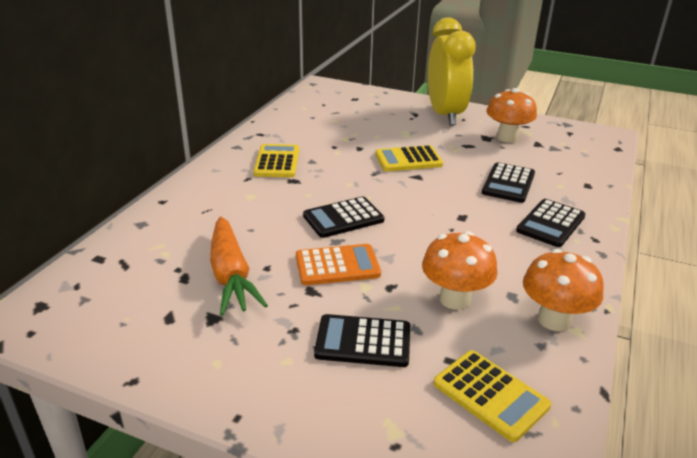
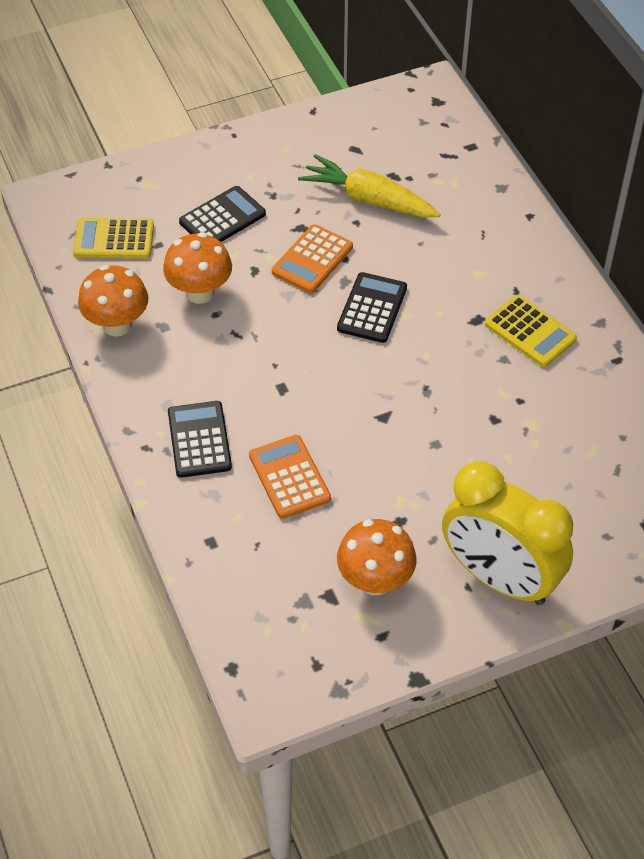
camera: 135 degrees right, 20 degrees up
orange carrot [210,217,268,316] -> yellow carrot [298,154,441,217]
yellow calculator [375,145,443,171] -> none
black calculator [482,162,535,203] -> orange calculator [249,435,331,519]

